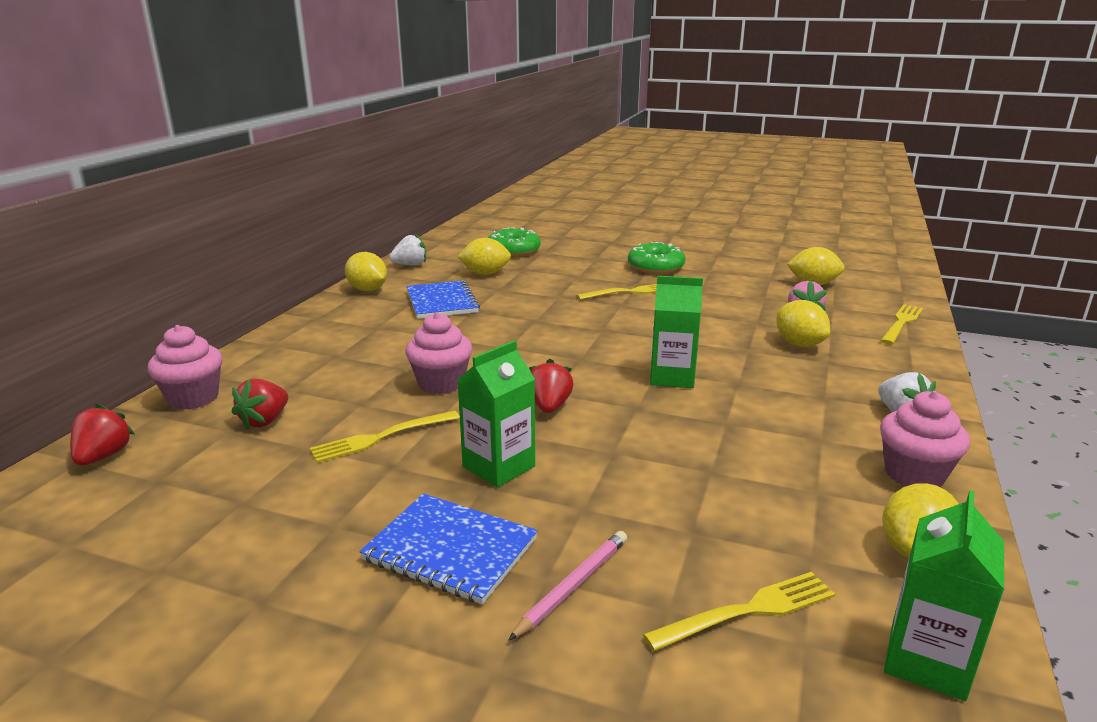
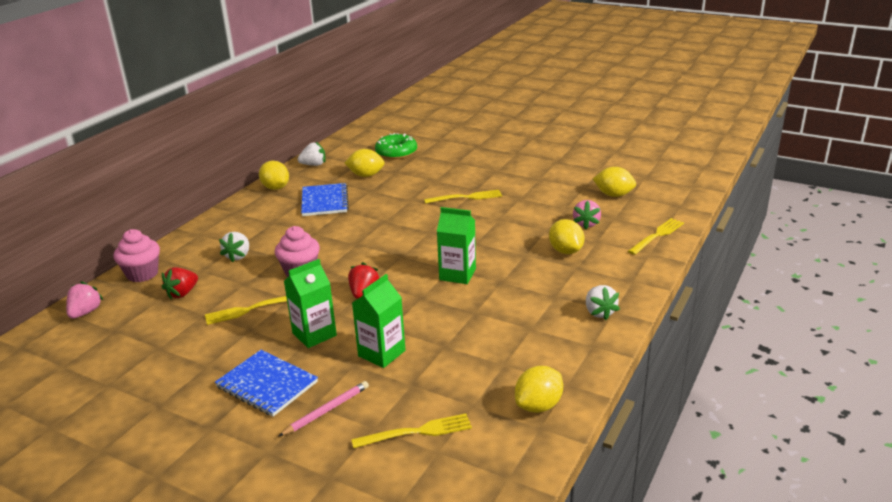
camera: 10 degrees right, 5 degrees up
red strawberry [70,404,135,466] -> pink strawberry [66,281,103,319]
green donut [628,242,686,274] -> none
pink cupcake [880,391,970,487] -> none
green carton [884,490,1004,701] -> green carton moved to [352,274,405,368]
none -> white strawberry [219,232,249,262]

